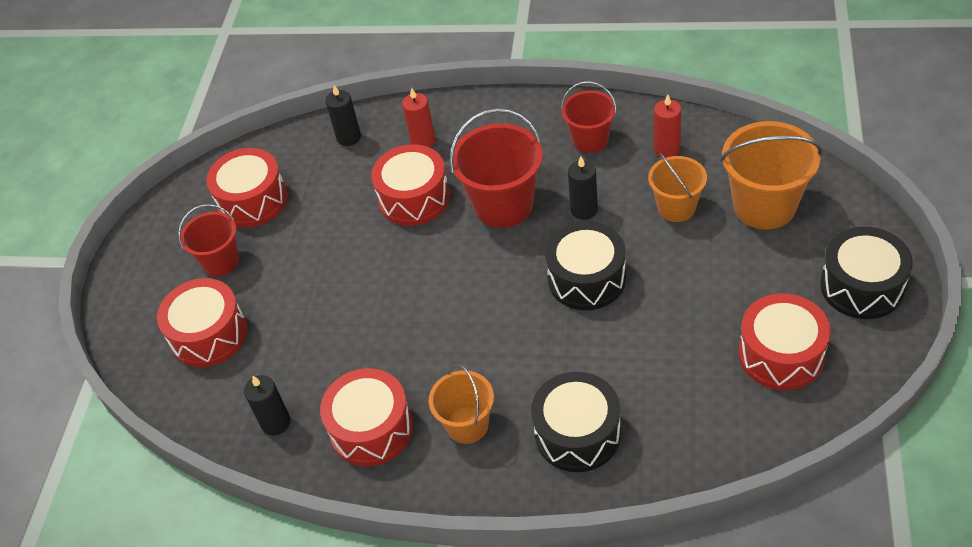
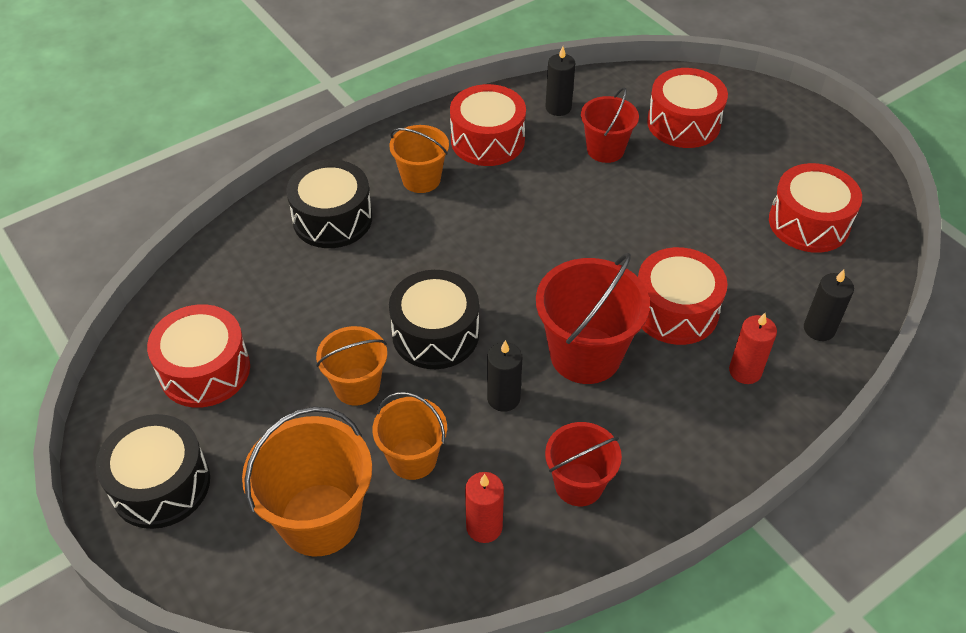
camera: 130 degrees right, 0 degrees up
red bucket [178,204,239,276] -> red bucket moved to [581,87,639,163]
none -> orange bucket [316,326,387,406]

